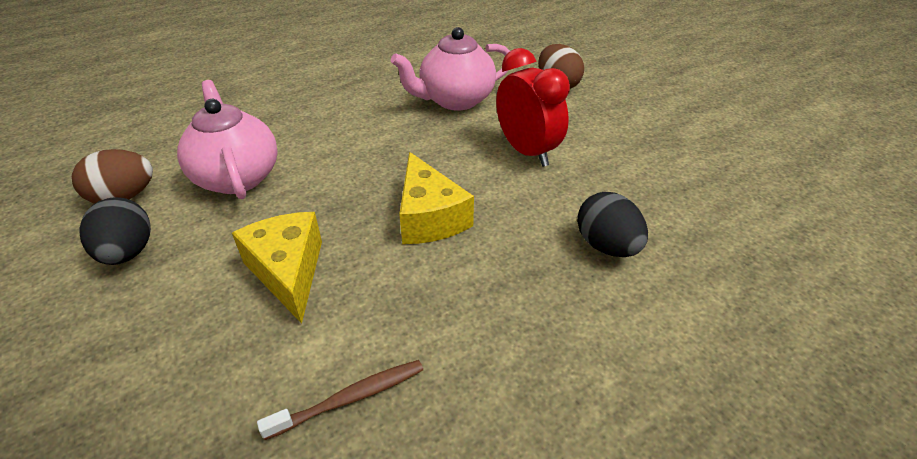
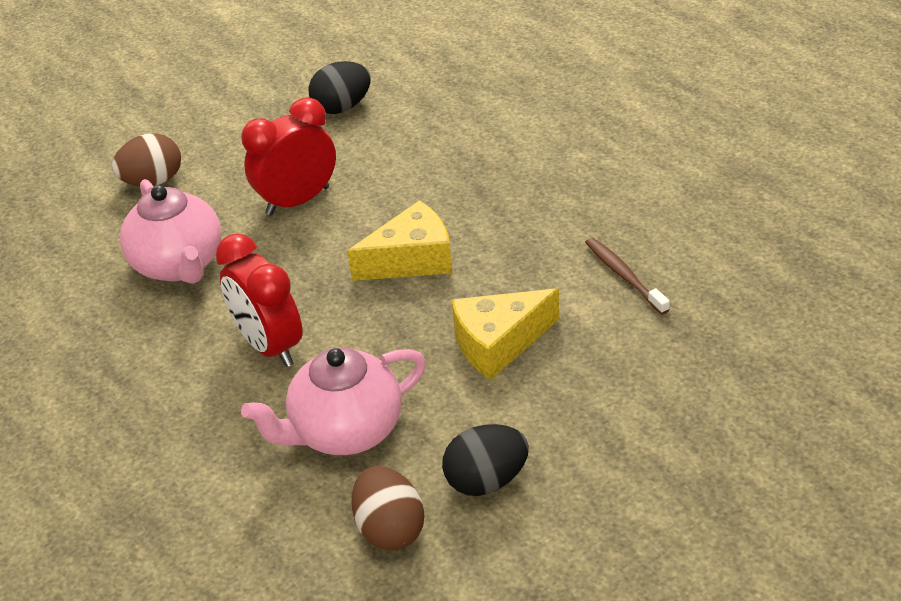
camera: 90 degrees left, 0 degrees up
black egg [577,192,648,257] -> black egg moved to [308,61,371,114]
none -> red clock [216,234,303,367]

